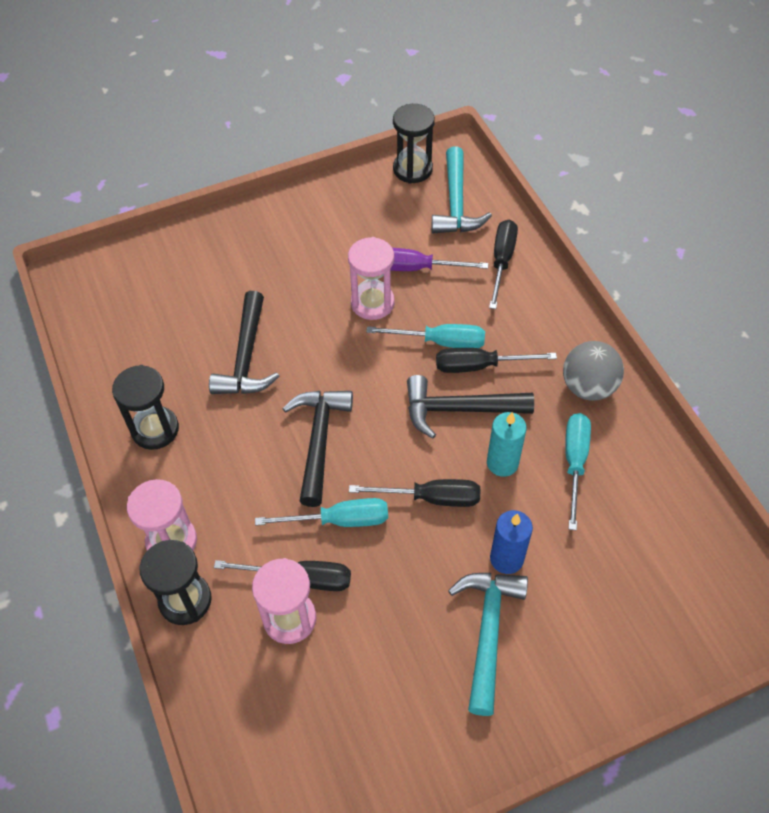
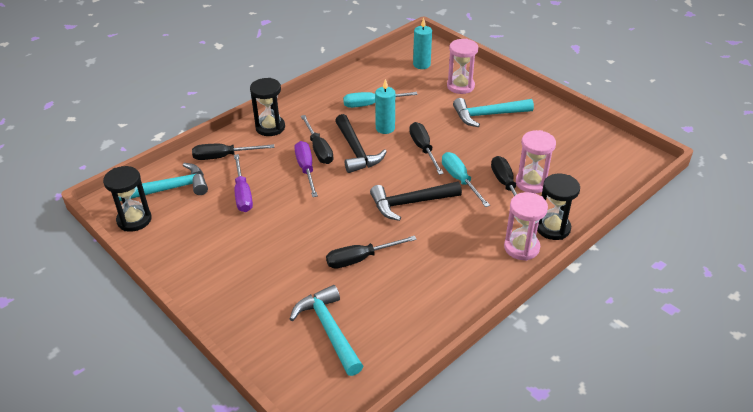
camera: 110 degrees left, 15 degrees down
black hourglass [112,365,179,450] -> black hourglass moved to [250,78,285,136]
black hammer [209,291,279,394] -> black screwdriver [326,236,417,269]
pink hourglass [348,237,394,320] -> pink hourglass moved to [447,39,478,94]
turquoise screwdriver [367,324,485,348] -> purple screwdriver [294,141,318,197]
blue candle [490,510,533,574] -> none
grey ball [563,341,624,401] -> none
none -> turquoise hammer [290,285,363,376]
none -> turquoise candle [413,18,432,69]

